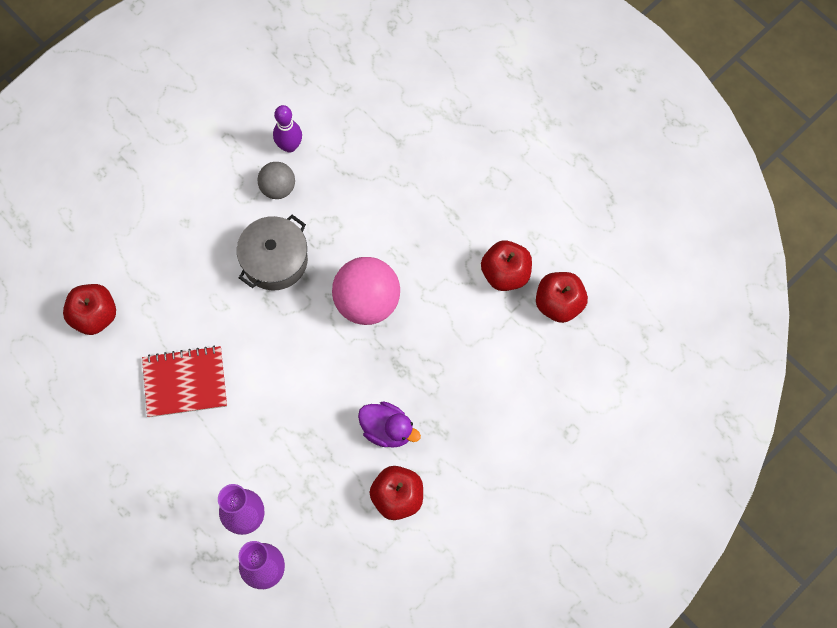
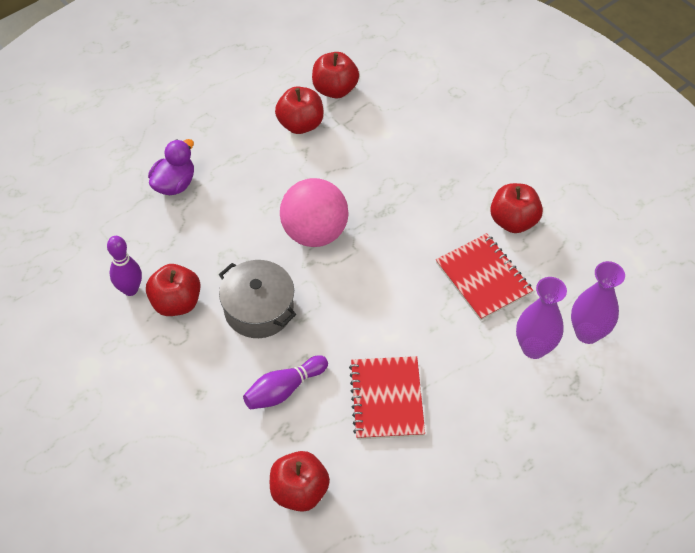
camera: 85 degrees left, 15 degrees down
grey ball [257,162,295,199] -> red apple [146,264,201,316]
purple duck [358,402,421,448] -> purple duck moved to [148,139,194,195]
none -> purple bowling pin [243,355,328,409]
none -> red notebook [436,233,533,321]

